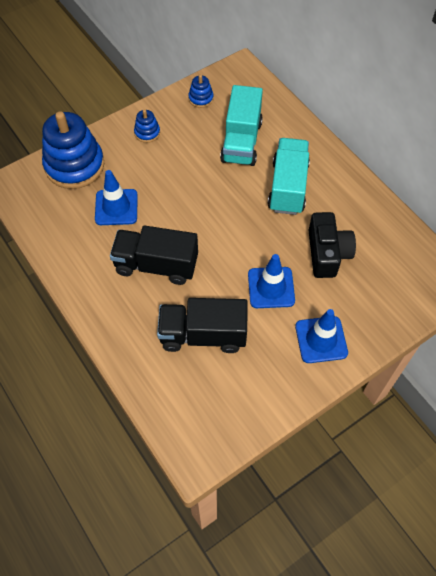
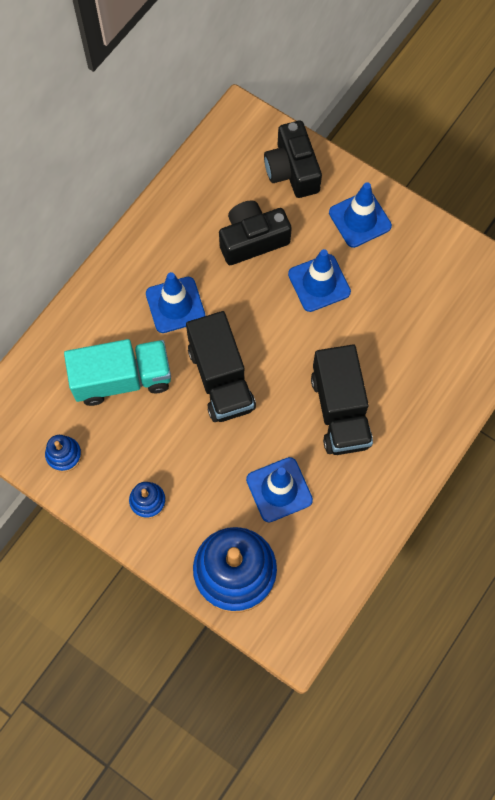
camera: 110 degrees left, 10 degrees up
black truck [157,298,248,353] -> black truck moved to [186,311,256,422]
turquoise truck [268,138,310,215] -> blue traffic cone [146,272,205,333]
none -> black camera [264,121,322,198]

